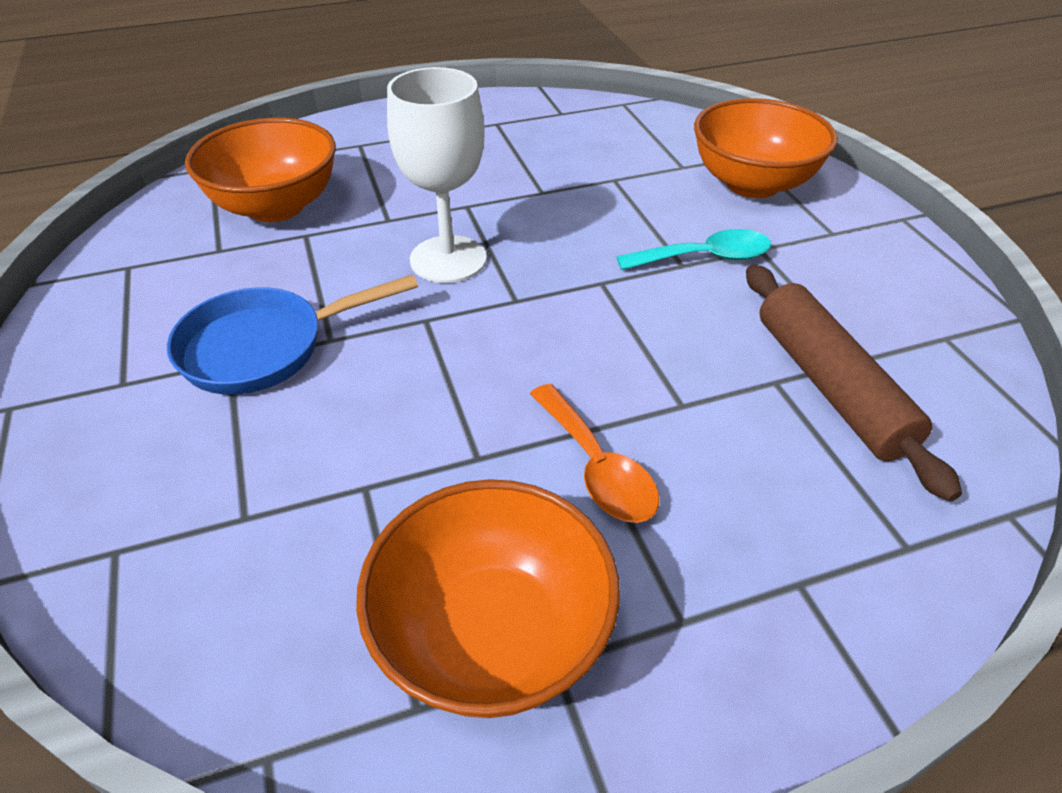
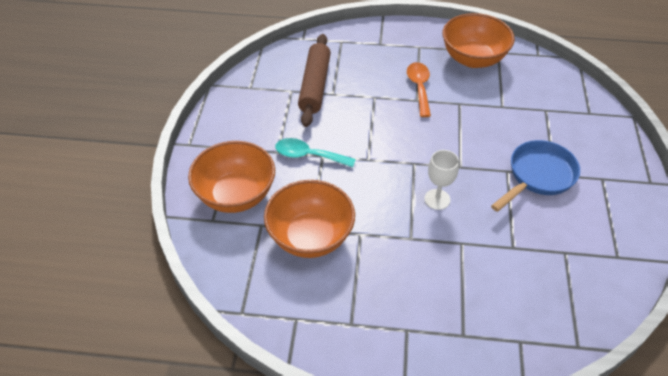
camera: 155 degrees left, 5 degrees up
blue pan [167,274,418,395] -> blue pan turned 45 degrees counterclockwise [491,140,580,212]
orange bowl [185,118,336,222] -> orange bowl moved to [264,180,355,258]
white goblet [387,67,487,283] -> white goblet [424,150,459,210], size x0.61

